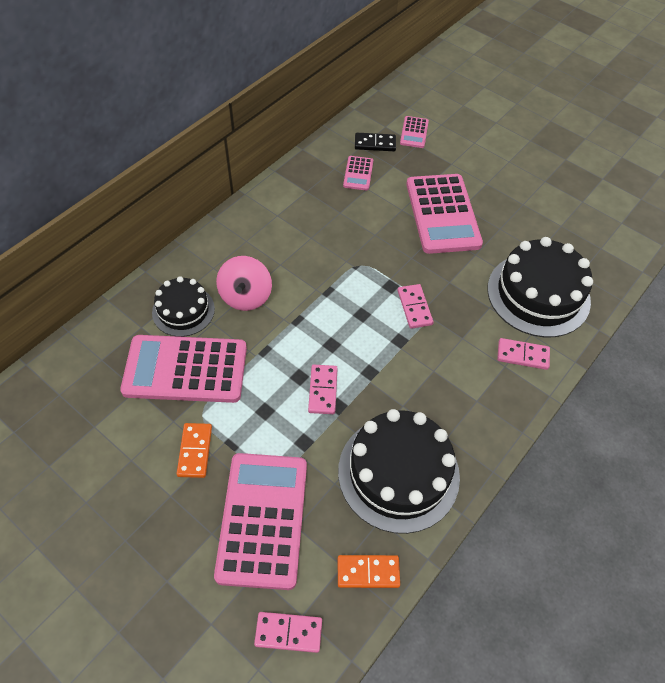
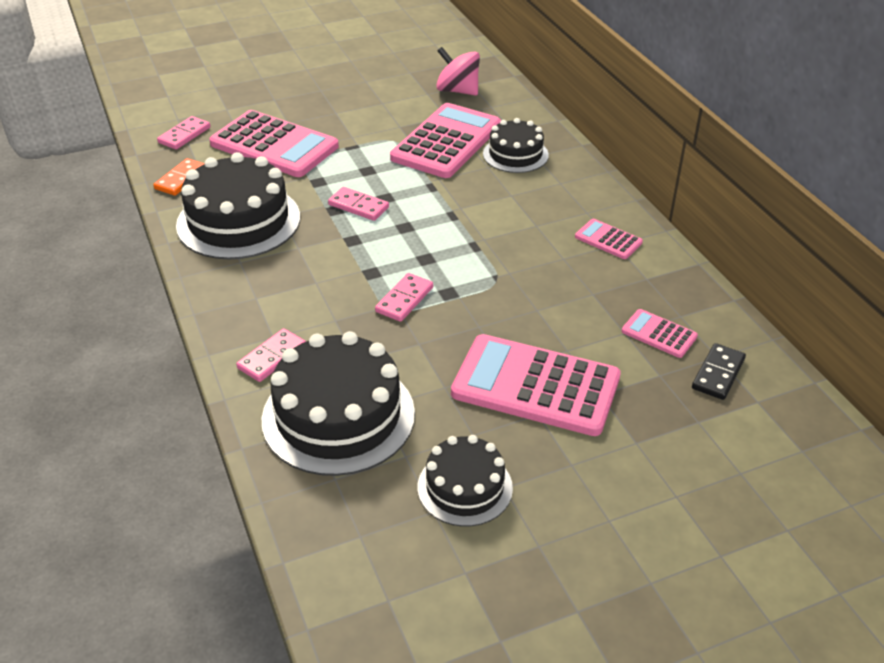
camera: 120 degrees right, 15 degrees down
orange domino [177,423,212,478] -> none
pink spinning top [216,256,272,311] -> pink spinning top moved to [436,47,480,96]
pink domino [397,284,434,329] -> pink domino turned 75 degrees counterclockwise [375,273,433,322]
pink calculator [400,116,429,148] -> pink calculator moved to [575,219,643,259]
none -> black cake [417,435,513,527]

